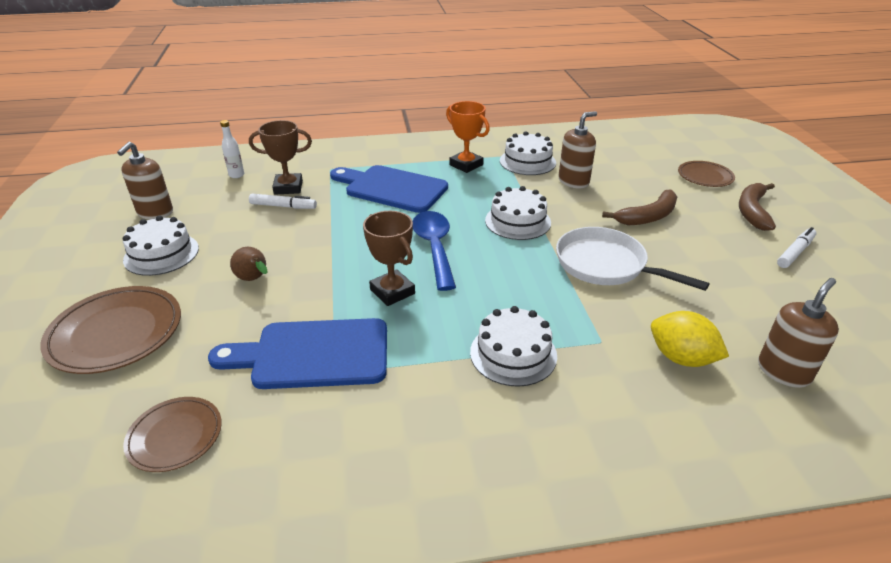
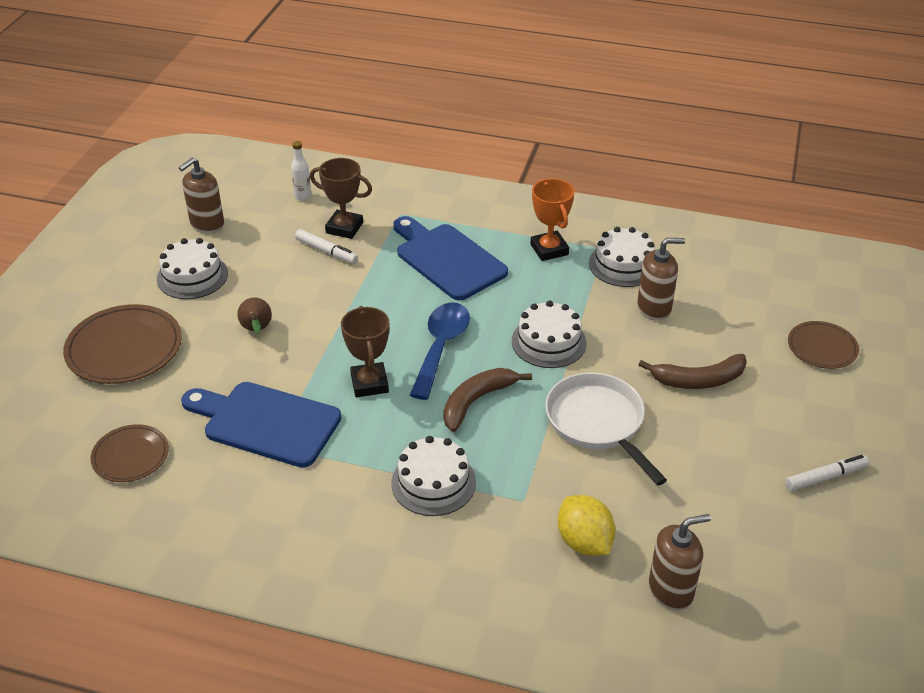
camera: 25 degrees right, 5 degrees up
brown banana [739,183,776,231] -> brown banana moved to [443,368,532,432]

